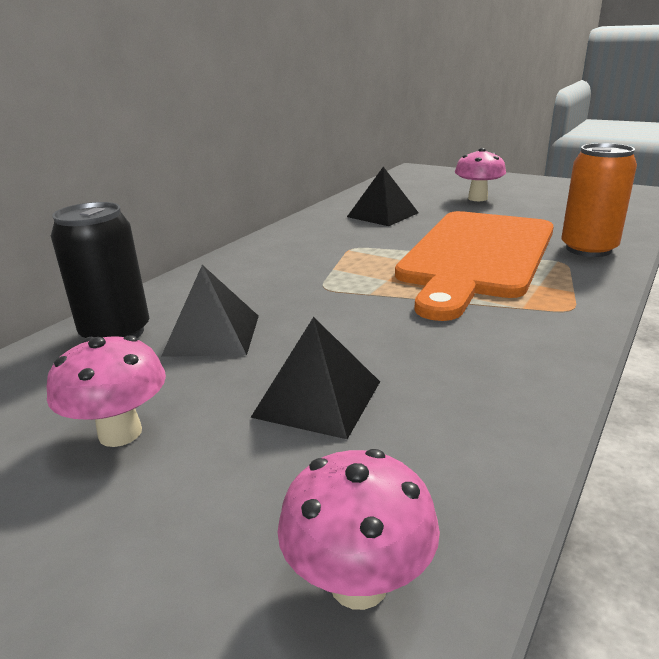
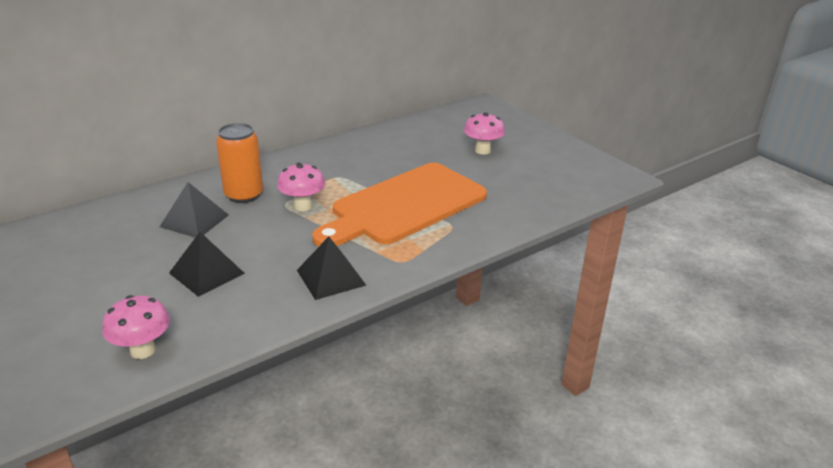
camera: 20 degrees right, 5 degrees up
pink mushroom [46,335,166,447] -> pink mushroom moved to [277,162,325,211]
black can [51,202,149,338] -> none
black pyramid [347,167,419,226] -> black pyramid moved to [297,237,366,300]
orange can [561,143,637,257] -> orange can moved to [216,123,263,203]

